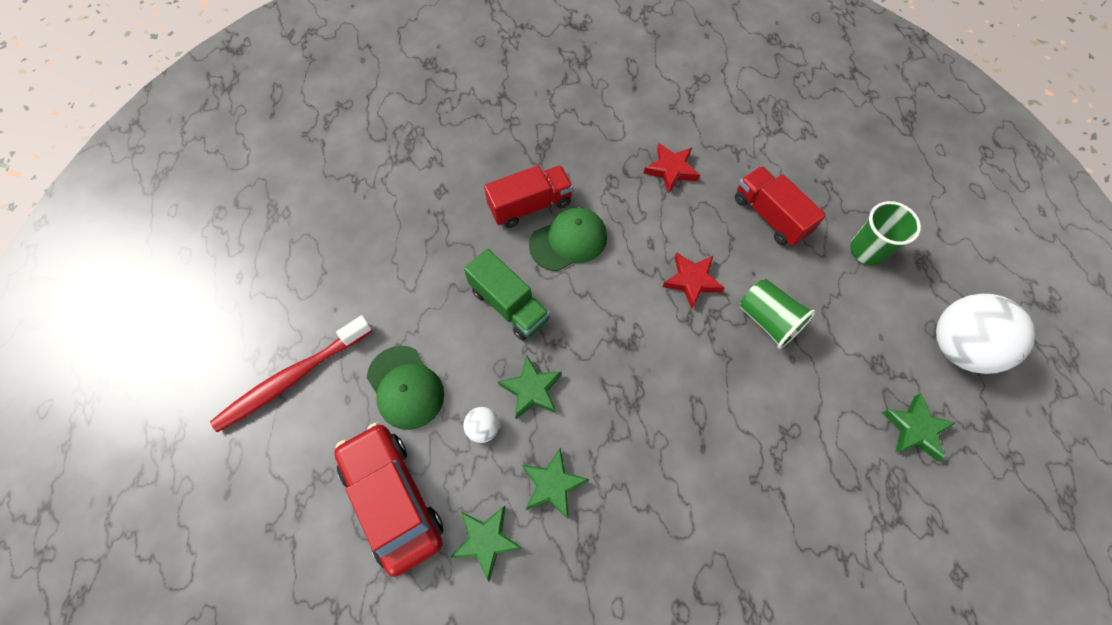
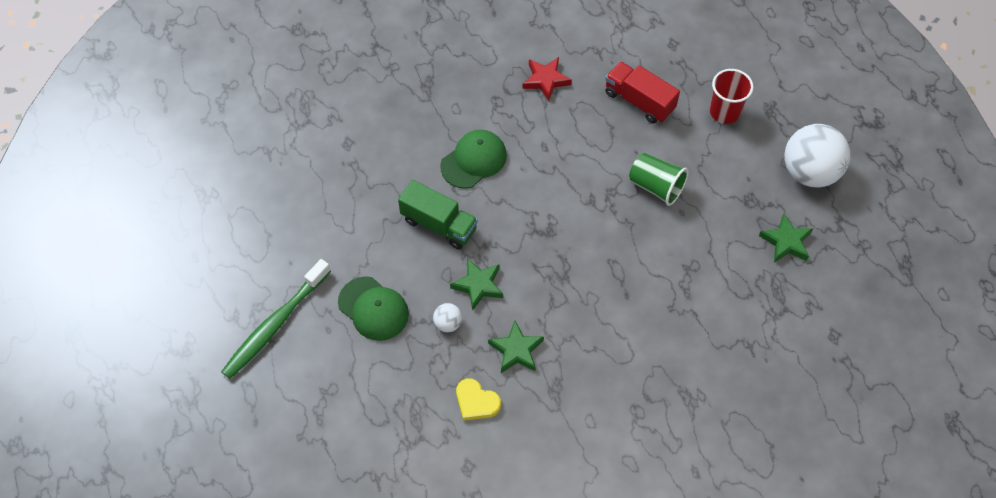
camera: 15 degrees left, 5 degrees down
red toothbrush [210,315,373,432] -> green toothbrush [221,259,331,379]
red car [334,422,444,577] -> none
green star [450,506,523,582] -> yellow heart [456,378,501,421]
red truck [484,165,573,228] -> none
red star [662,252,725,309] -> none
green cup [850,201,921,265] -> red cup [710,69,754,124]

